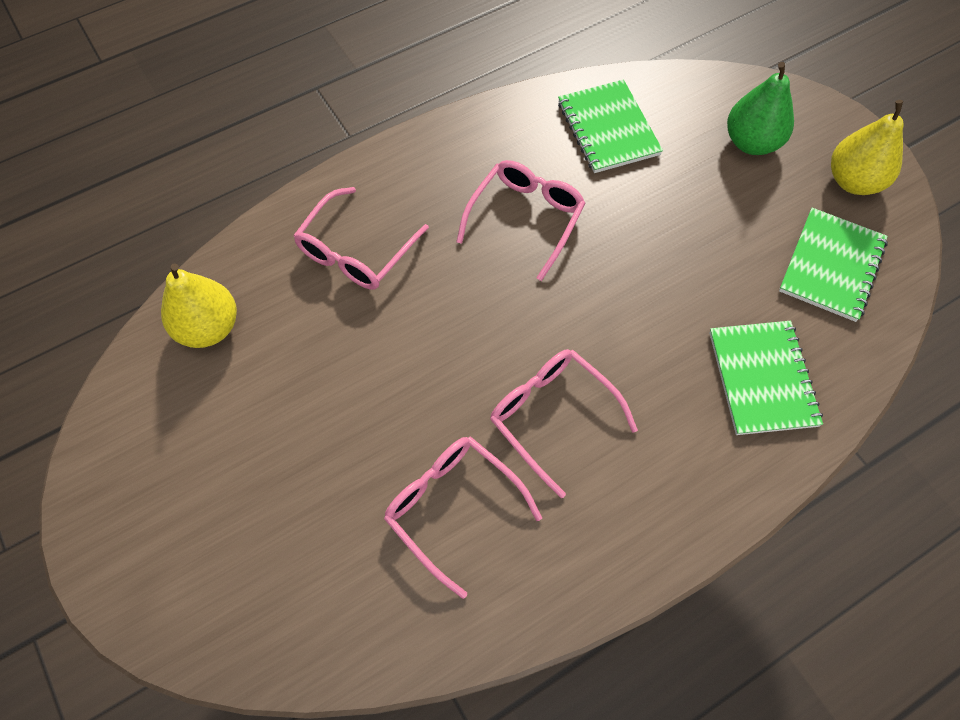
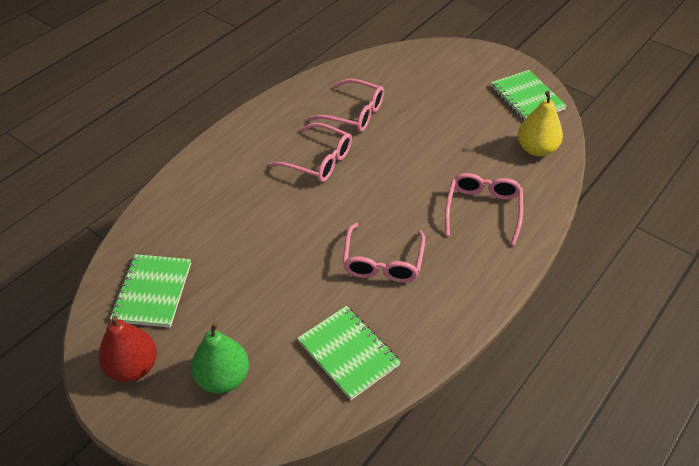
camera: 160 degrees right, 15 degrees down
green notebook [709,321,823,435] -> green notebook moved to [491,70,567,121]
yellow pear [831,100,904,195] -> red pear [98,315,157,382]

